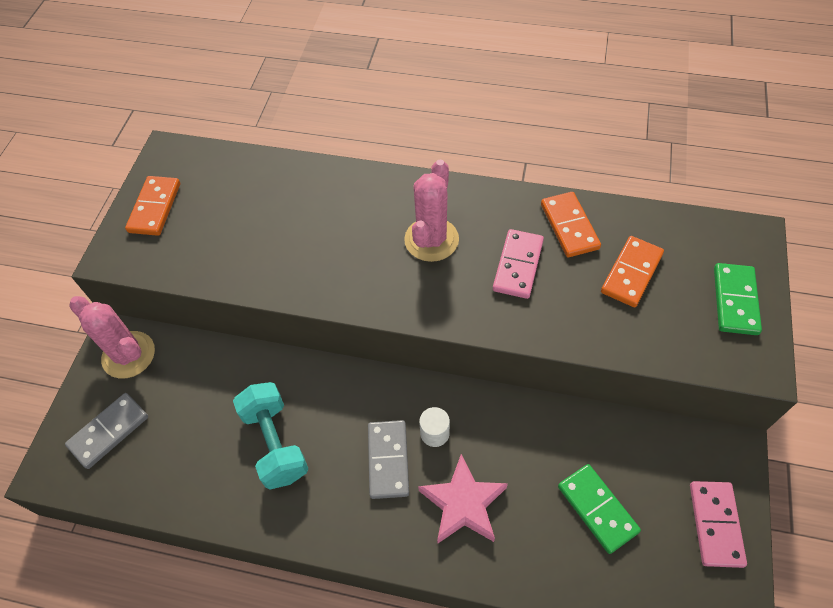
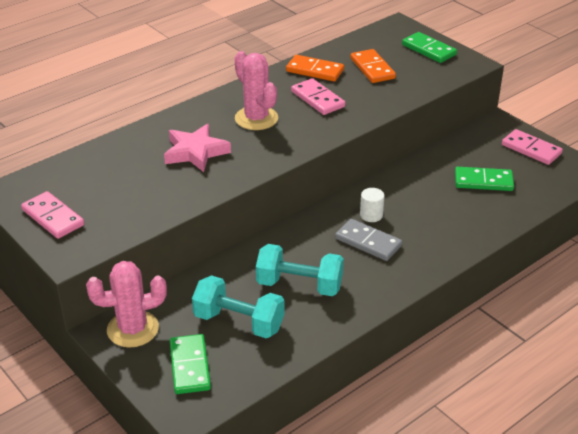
camera: 55 degrees left, 20 degrees down
grey domino [65,393,148,469] -> green domino [170,334,211,394]
orange domino [125,176,180,236] -> pink domino [21,191,84,239]
pink star [418,454,508,544] -> pink star moved to [164,124,231,172]
none -> turquoise dumbbell [192,275,285,338]

